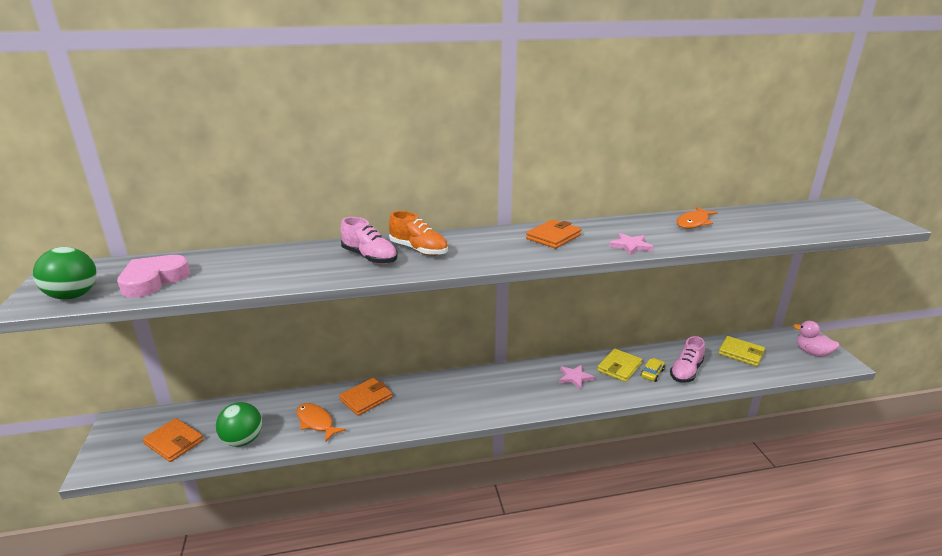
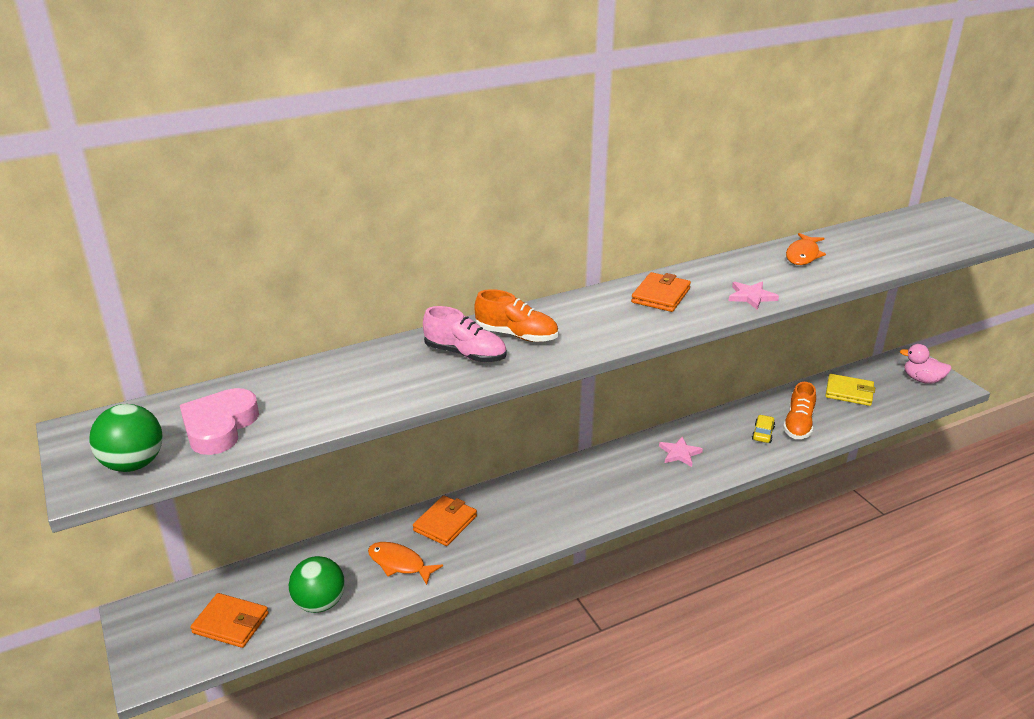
camera: 15 degrees left, 5 degrees up
yellow wallet [597,349,642,382] -> none
pink shoe [670,336,705,383] -> orange shoe [783,382,816,439]

